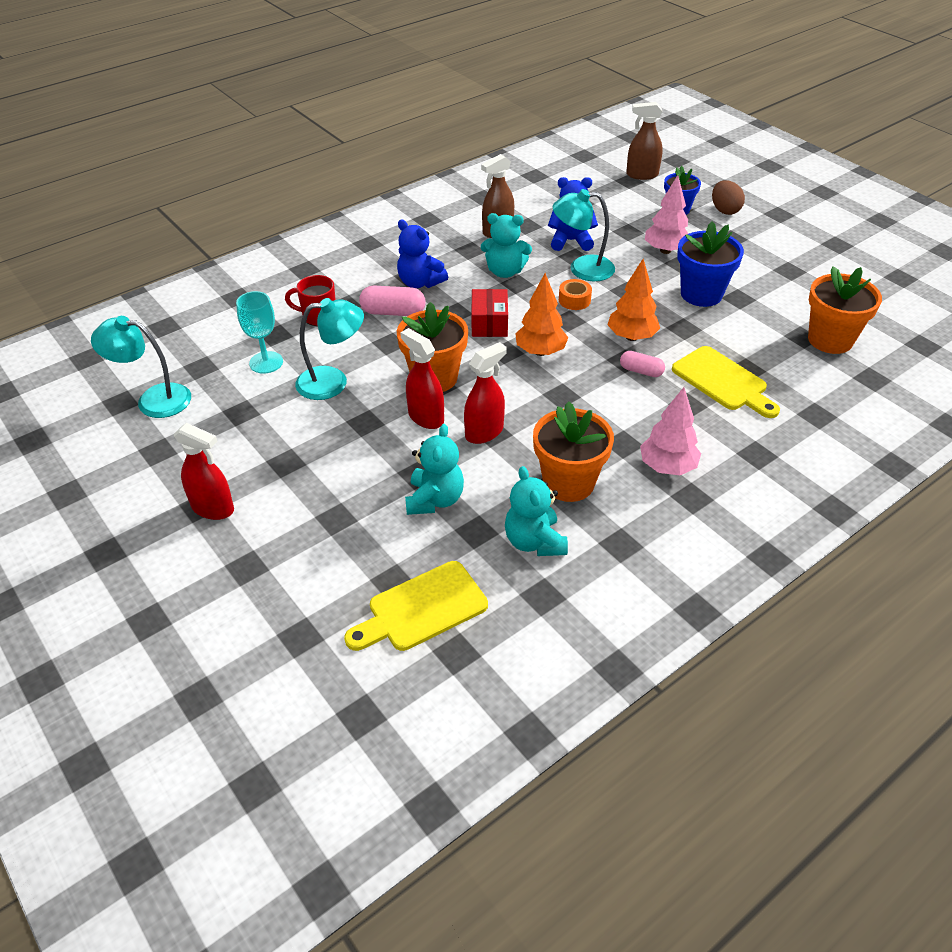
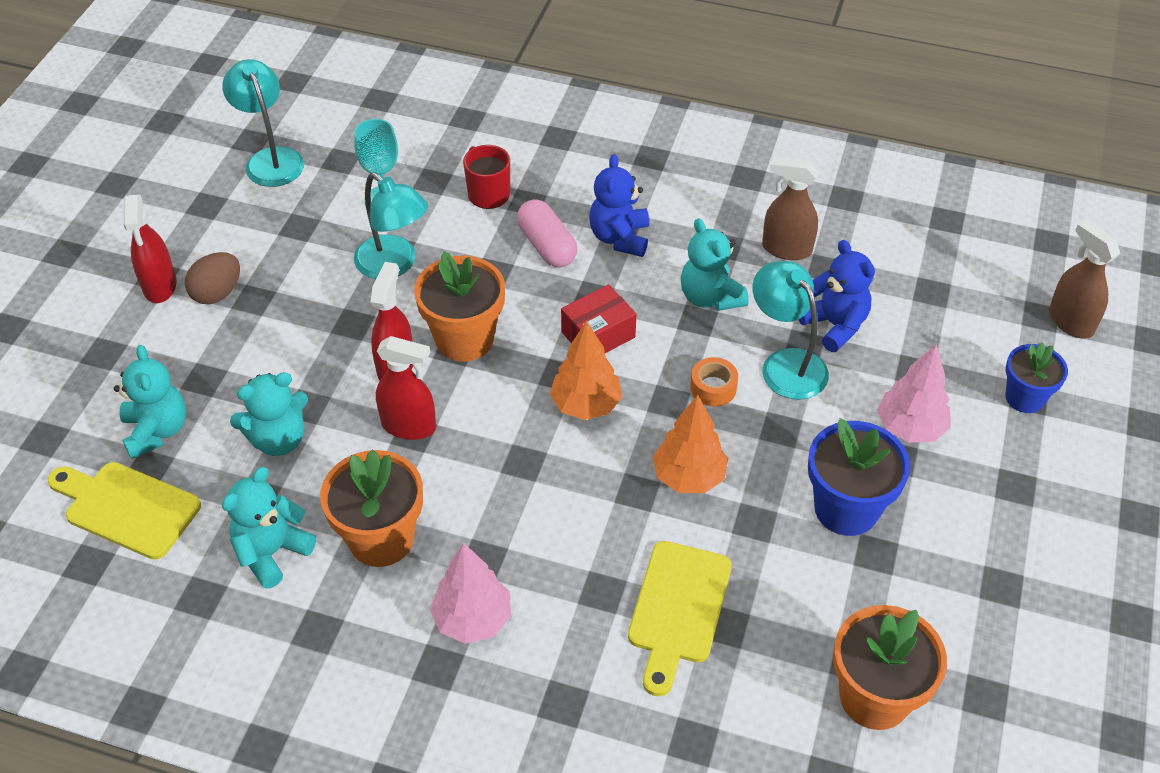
camera: 55 degrees right, 5 degrees up
pink capsule [620,351,665,377] -> none
brown egg [712,180,745,215] -> brown egg moved to [185,252,240,304]
none -> turquoise teddy bear [114,345,186,459]

